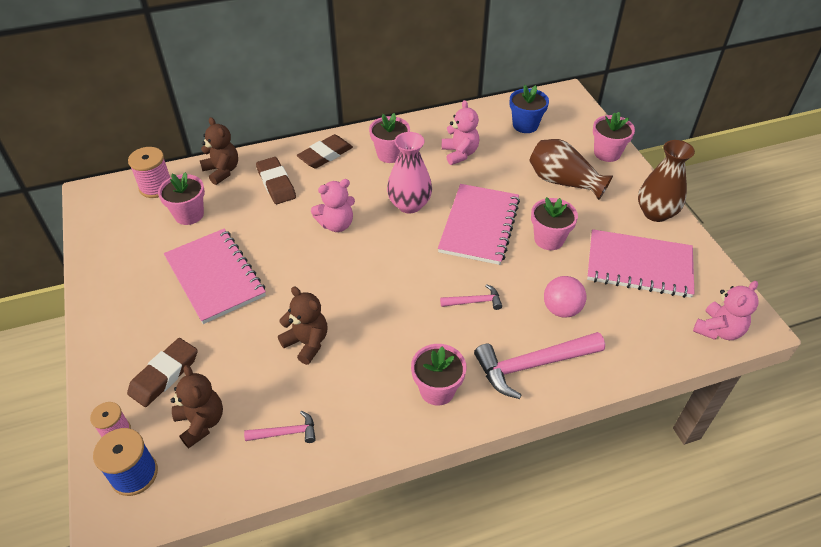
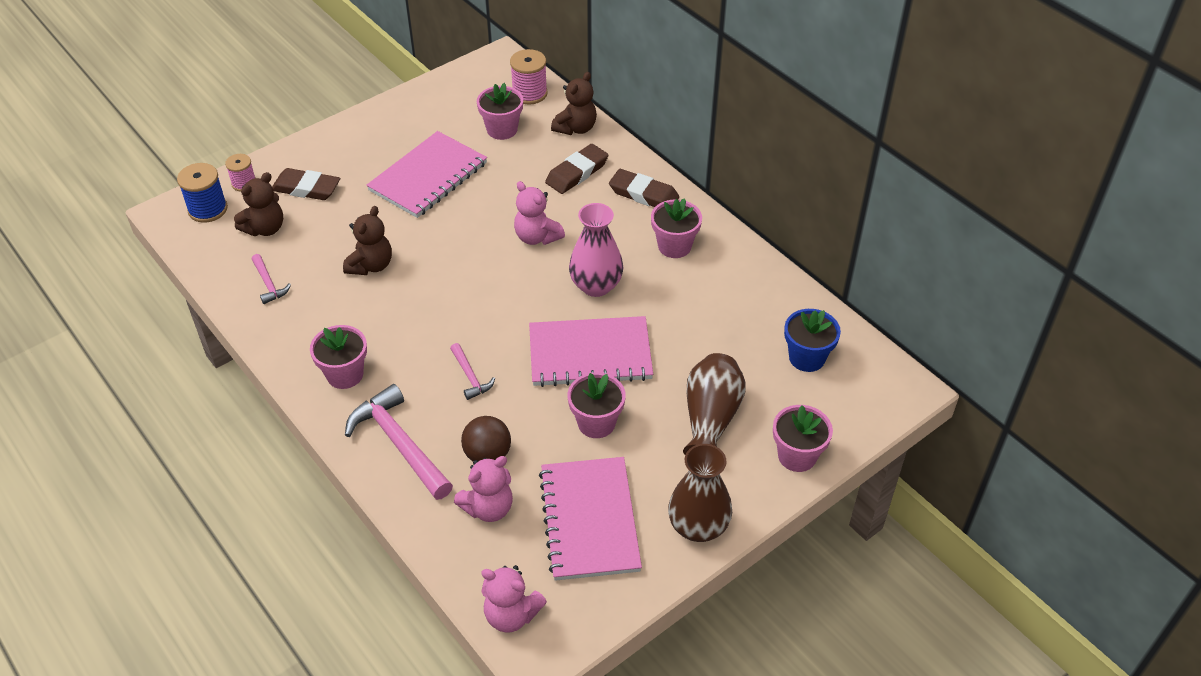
camera: 70 degrees right, 0 degrees up
pink teddy bear [442,100,479,165] -> pink teddy bear moved to [454,456,513,522]
pink ball [544,276,586,318] -> brown ball [461,416,511,461]

